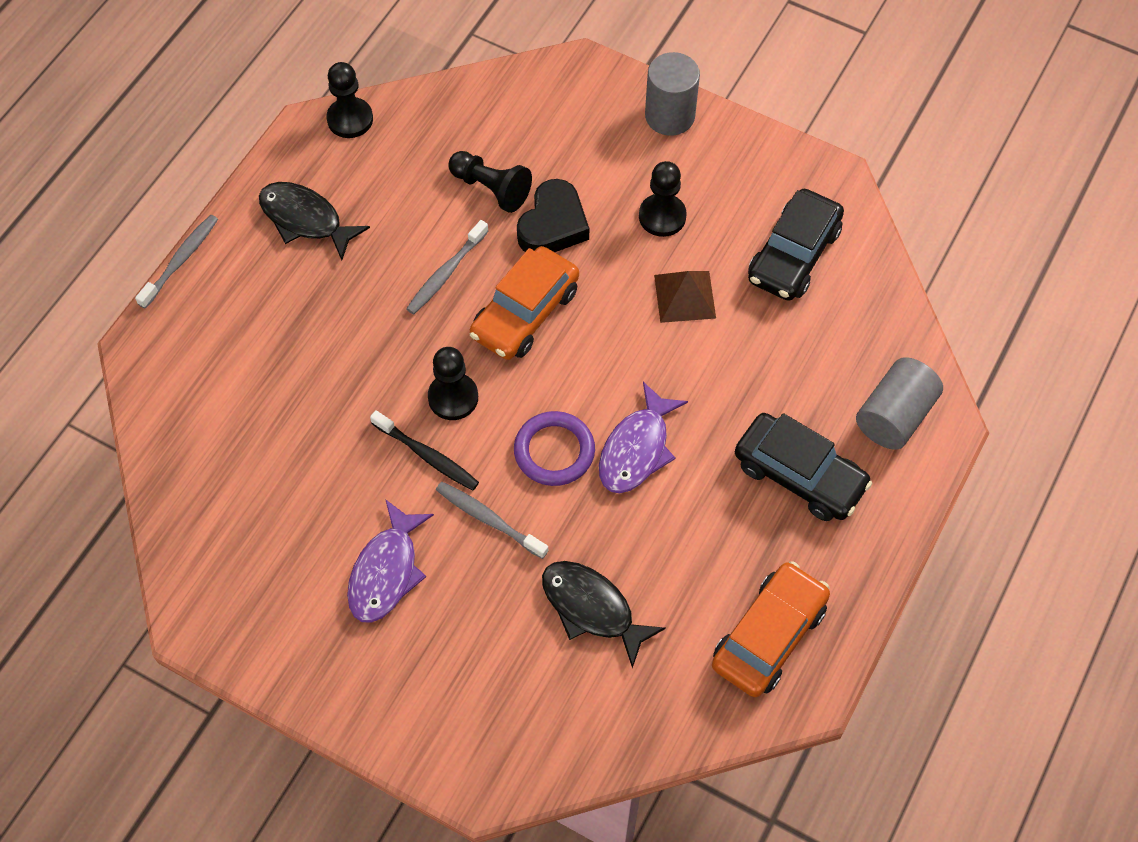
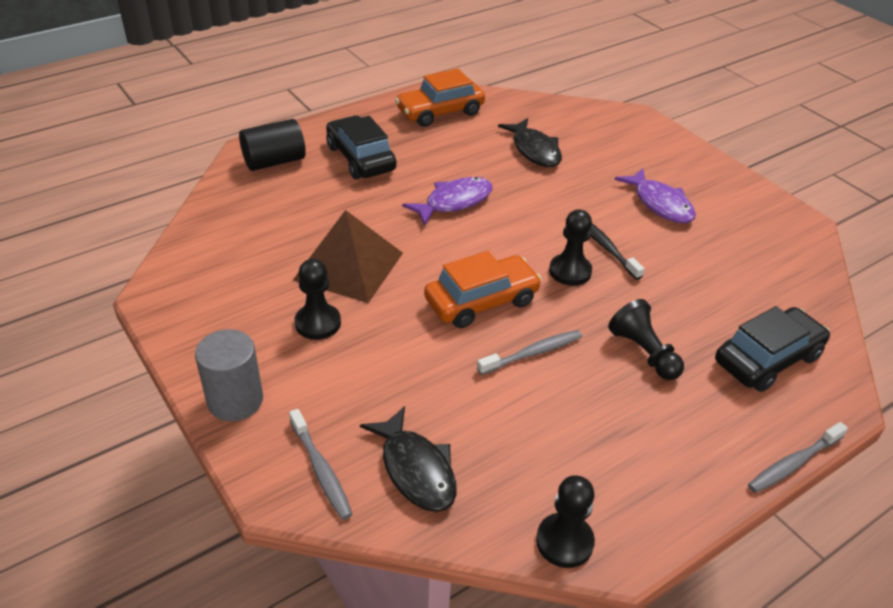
camera: 155 degrees left, 20 degrees down
black fish [259,182,370,260] -> black fish moved to [360,406,457,512]
purple fish [347,499,434,623] -> purple fish turned 105 degrees clockwise [614,168,696,223]
grey toothbrush [436,482,549,559] -> grey toothbrush moved to [289,409,353,520]
black pawn [448,151,532,213] -> black pawn moved to [608,299,684,380]
purple ring [514,411,595,486] -> none
black heart [517,179,589,252] -> none
brown pyramid [654,271,716,323] -> brown pyramid [293,210,403,303], size x1.69
black car [748,189,844,301] -> black car moved to [715,306,830,392]
grey cylinder [856,357,943,450] -> black cylinder [239,119,306,171]

